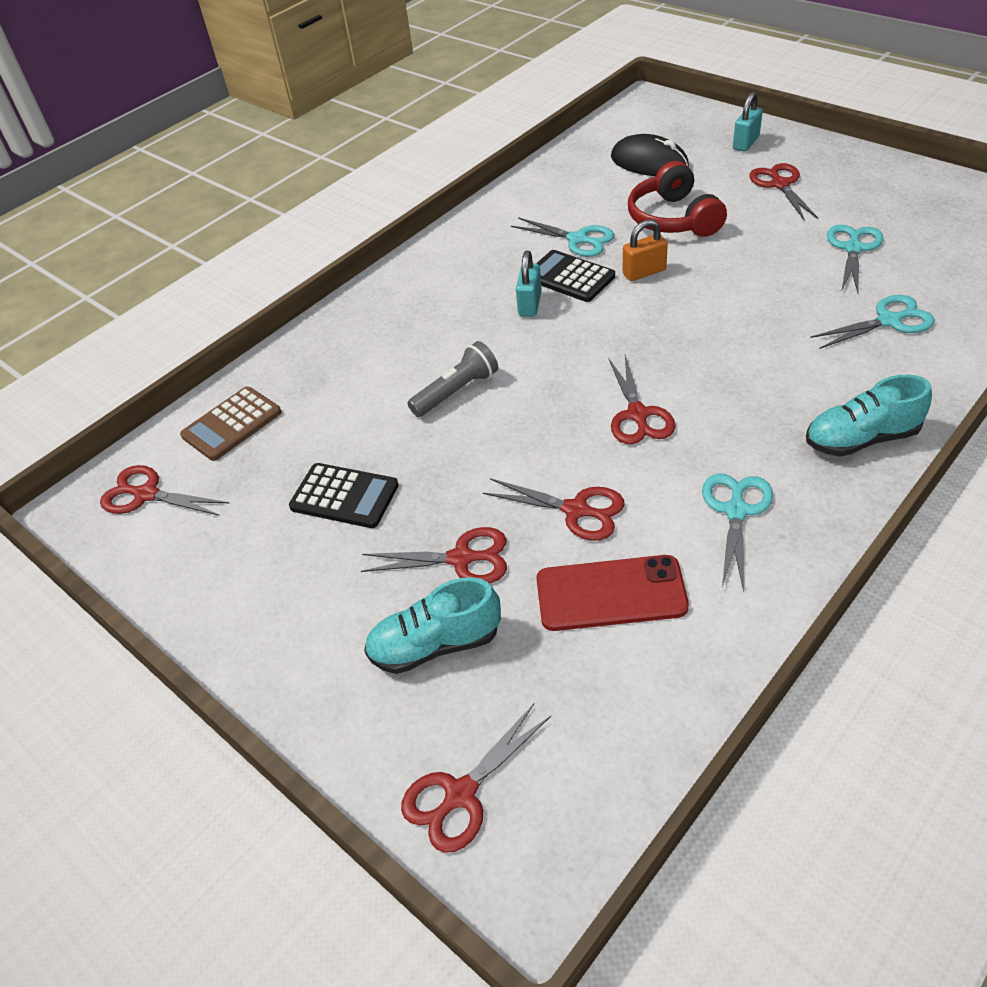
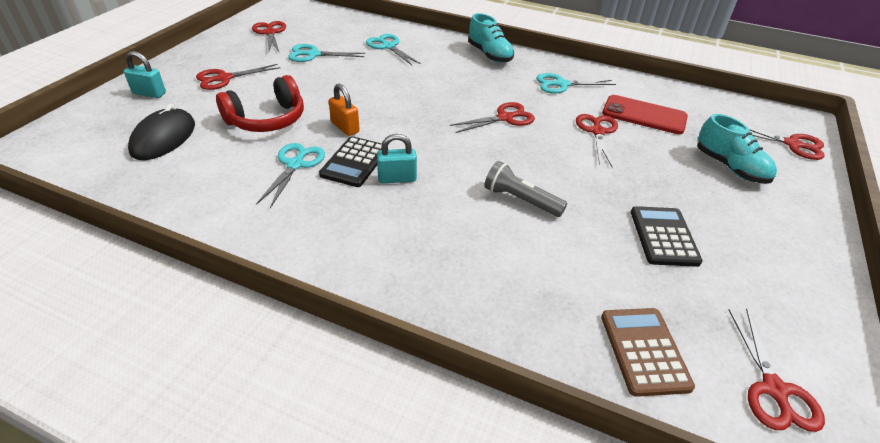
camera: 115 degrees left, 5 degrees down
brown calculator [180,387,282,461] -> brown calculator turned 120 degrees counterclockwise [601,308,695,397]
red scissors [361,527,507,584] -> red scissors moved to [252,21,286,52]
red phone [536,555,689,631] -> red phone turned 45 degrees counterclockwise [602,95,688,134]

